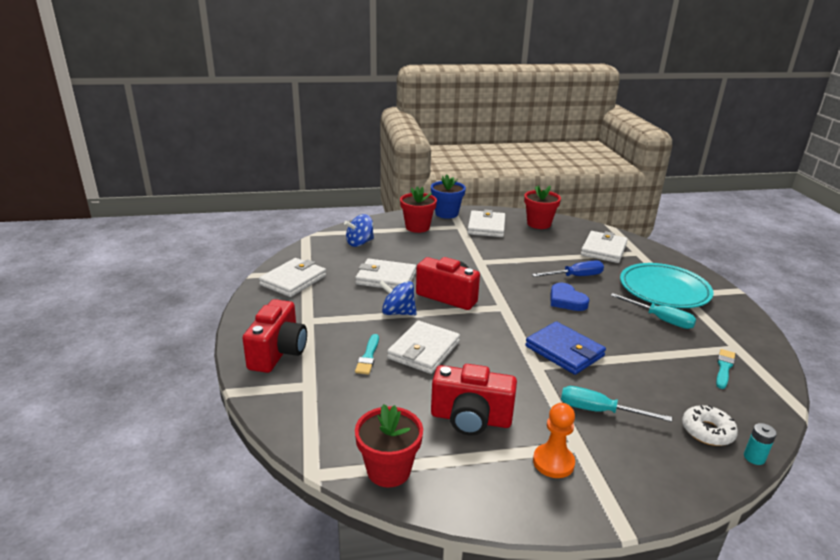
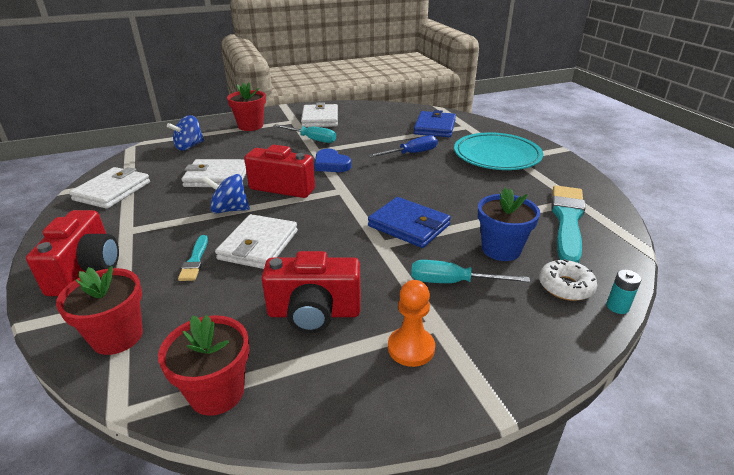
camera: 10 degrees left, 5 degrees up
blue flower pot [431,174,466,219] -> blue flower pot moved to [478,187,540,261]
red flower pot [524,185,561,229] -> red flower pot moved to [56,266,143,355]
blue heart [551,283,589,311] -> blue heart moved to [315,149,351,172]
white wallet [581,231,628,263] -> blue wallet [414,110,456,137]
turquoise screwdriver [610,293,696,329] -> turquoise screwdriver moved to [273,124,336,143]
turquoise brush [716,349,735,389] -> turquoise brush [551,185,586,263], size x2.05

